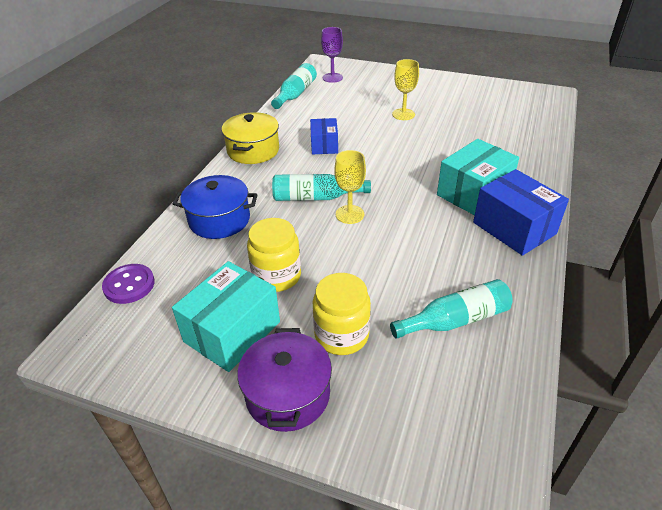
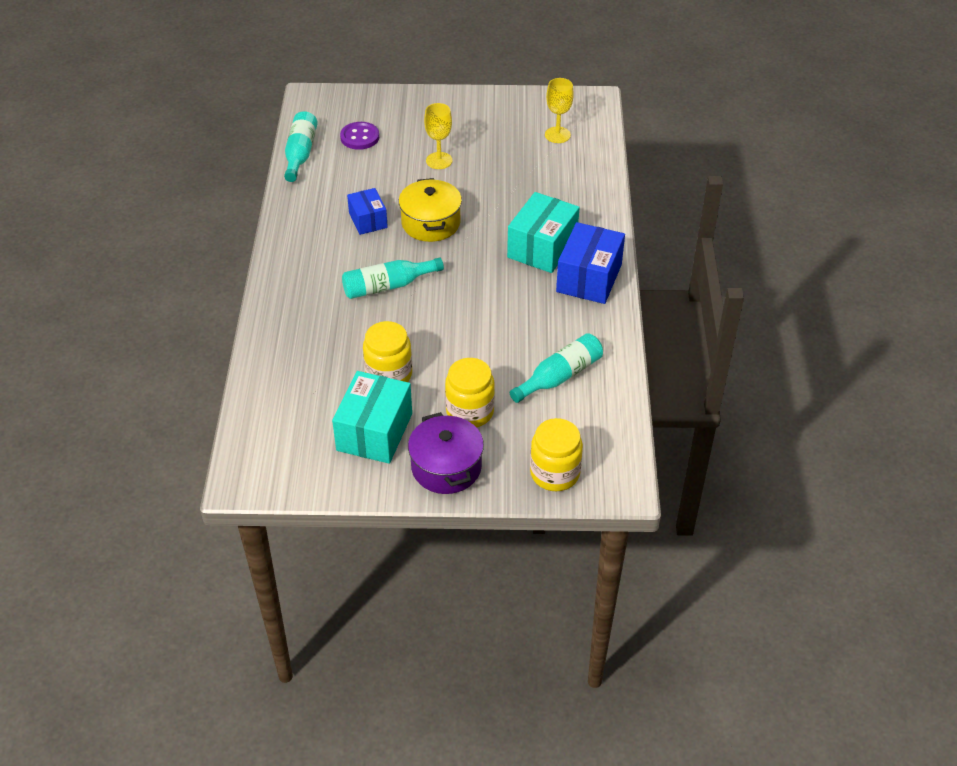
camera: 20 degrees left, 5 degrees up
purple button [102,264,155,304] -> purple button moved to [340,122,379,150]
blue pot [173,175,258,239] -> none
yellow pot [222,112,279,164] -> yellow pot moved to [399,178,462,242]
purple goblet [321,27,343,83] -> none
yellow goblet [335,150,366,224] -> yellow goblet moved to [545,78,574,143]
blue box [473,169,569,256] -> blue box turned 75 degrees clockwise [556,222,625,304]
none -> yellow jar [530,418,583,491]

